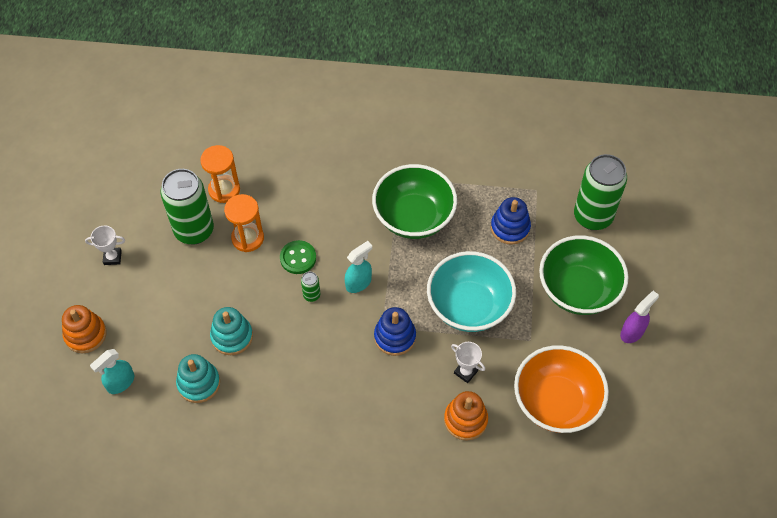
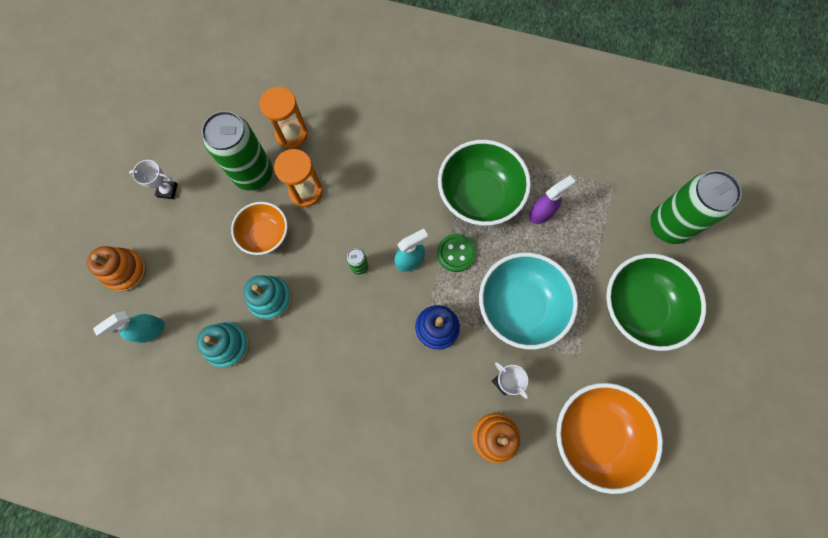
camera: 10 degrees right, 15 degrees up
green button [280,240,316,274] -> green button moved to [437,234,476,272]
blue stacking toy [491,197,531,245] -> none
purple spray bottle [620,291,659,343] -> purple spray bottle moved to [529,175,575,224]
none -> orange bowl [231,202,288,255]

